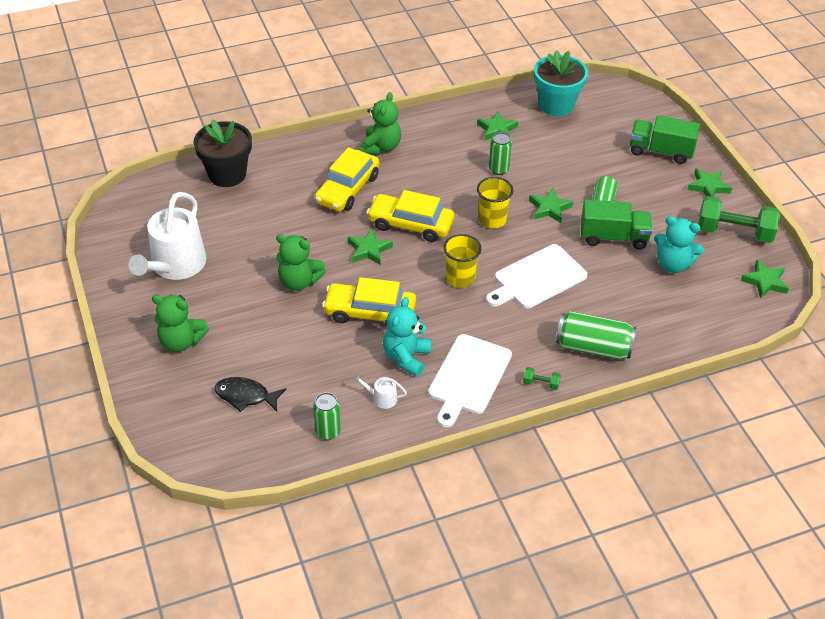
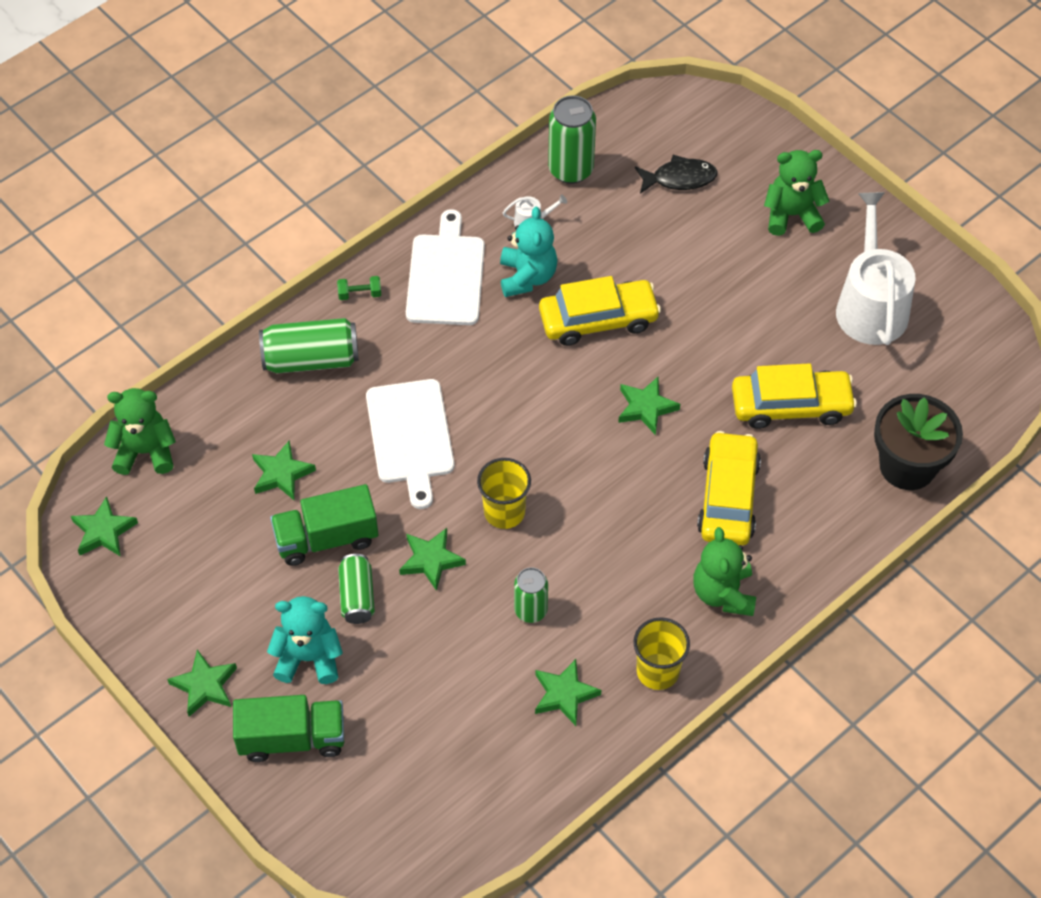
camera: 160 degrees right, 10 degrees up
green teddy bear [276,234,326,291] -> green teddy bear moved to [104,388,176,475]
green can [313,392,341,440] -> green can [548,96,596,184], size x1.57
yellow car [367,190,455,242] -> yellow car moved to [732,363,857,429]
yellow cup [443,234,482,288] -> yellow cup moved to [633,617,690,690]
white cutting board [486,244,588,308] -> white cutting board turned 135 degrees clockwise [366,379,455,509]
turquoise flower pot [534,50,588,116] -> none
turquoise teddy bear [654,216,704,273] -> turquoise teddy bear moved to [267,596,343,684]
green dumbbell [698,196,780,243] -> none
none -> green star [252,440,316,500]

